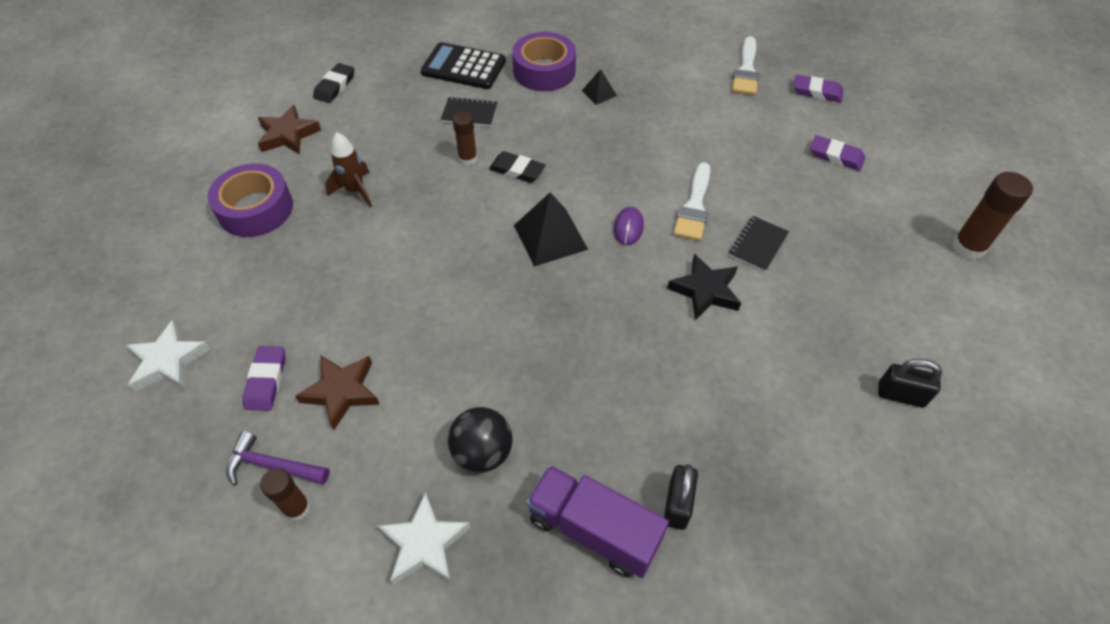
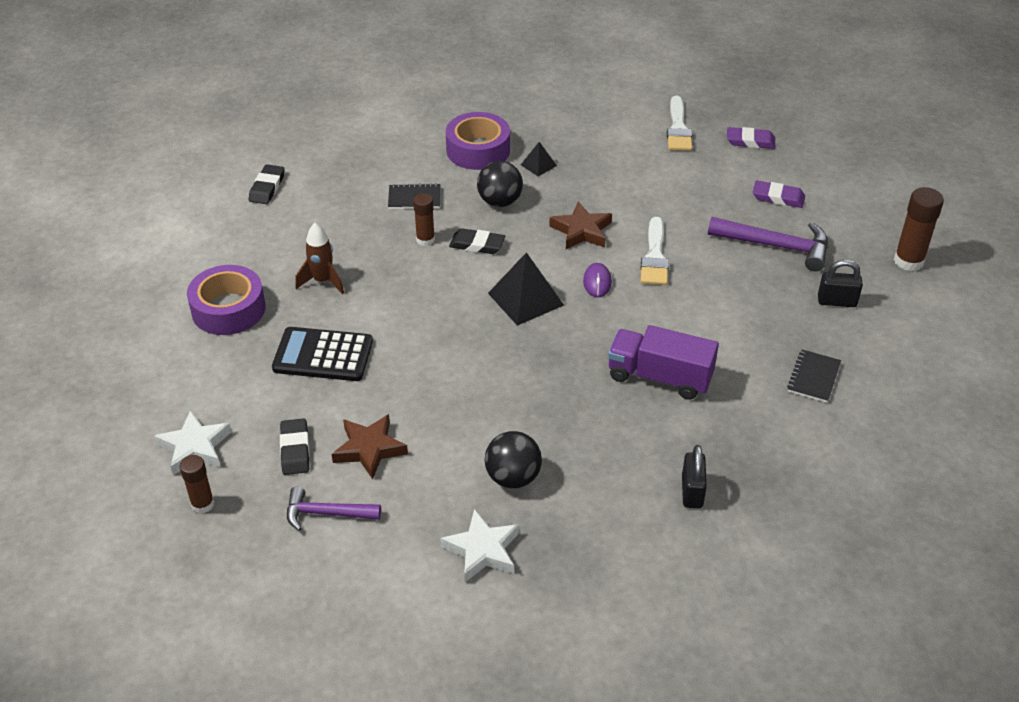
camera: 10 degrees left, 10 degrees down
purple eraser [243,346,286,411] -> black eraser [280,418,310,475]
brown star [258,105,321,155] -> brown star moved to [549,202,612,249]
brown glue stick [260,468,310,521] -> brown glue stick moved to [180,455,214,514]
black calculator [421,42,506,89] -> black calculator moved to [272,327,373,381]
purple truck [526,465,669,578] -> purple truck moved to [608,325,719,400]
black star [667,254,741,320] -> none
black notebook [729,216,789,272] -> black notebook moved to [787,350,841,403]
black padlock [878,359,942,408] -> black padlock moved to [818,260,863,307]
none -> black ball [477,161,523,207]
none -> purple hammer [708,217,828,272]

